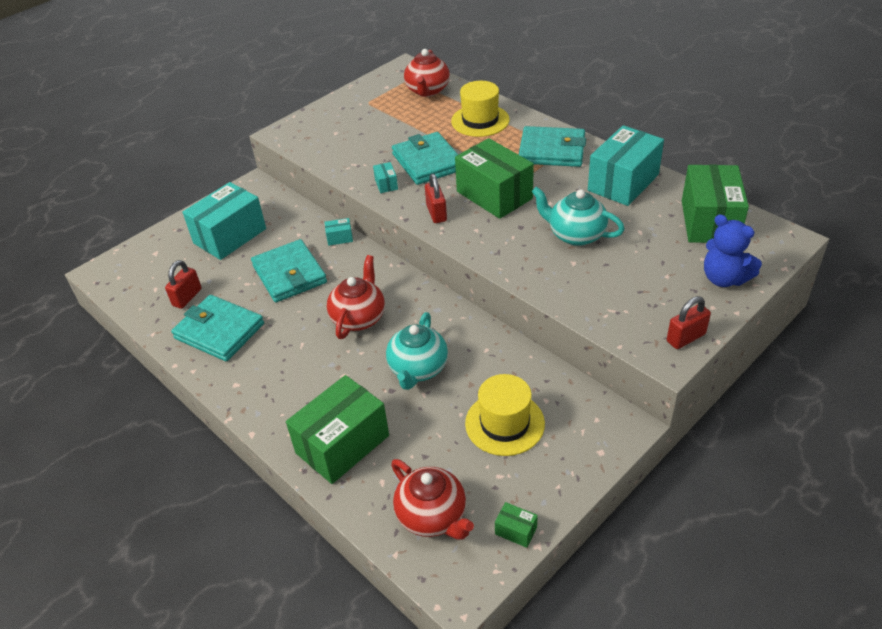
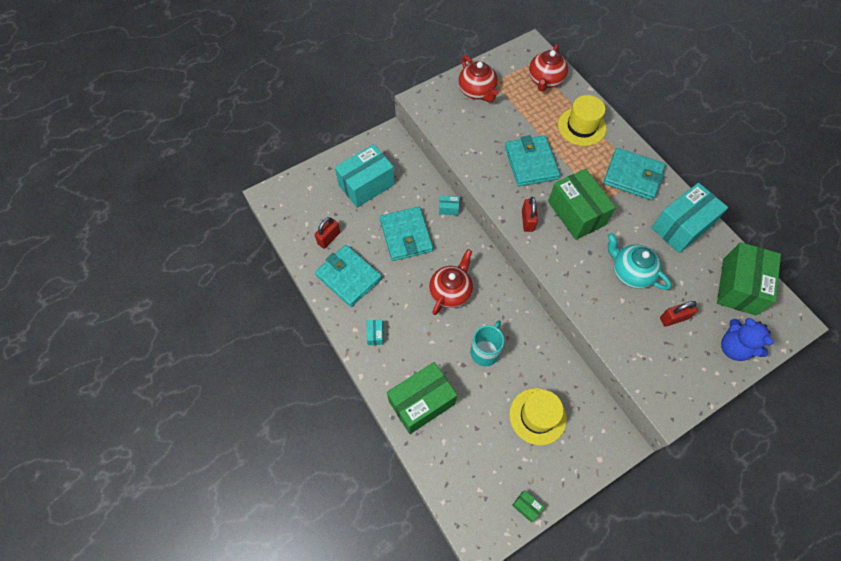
camera: 10 degrees right, 20 degrees up
turquoise box [373,162,398,193] -> turquoise box moved to [367,320,383,345]
turquoise teapot [386,312,448,390] -> turquoise mug [470,320,504,366]
red teapot [391,459,474,539] -> red teapot moved to [458,55,499,102]
red padlock [667,296,711,349] -> red padlock moved to [660,301,698,327]

